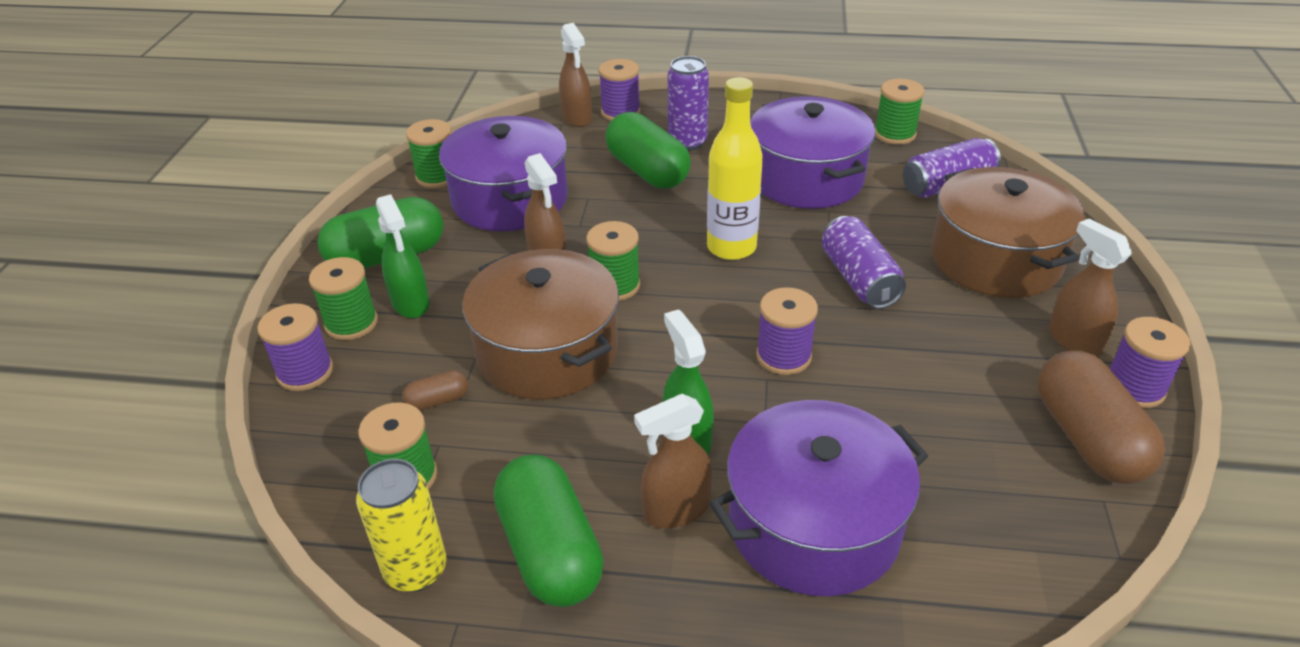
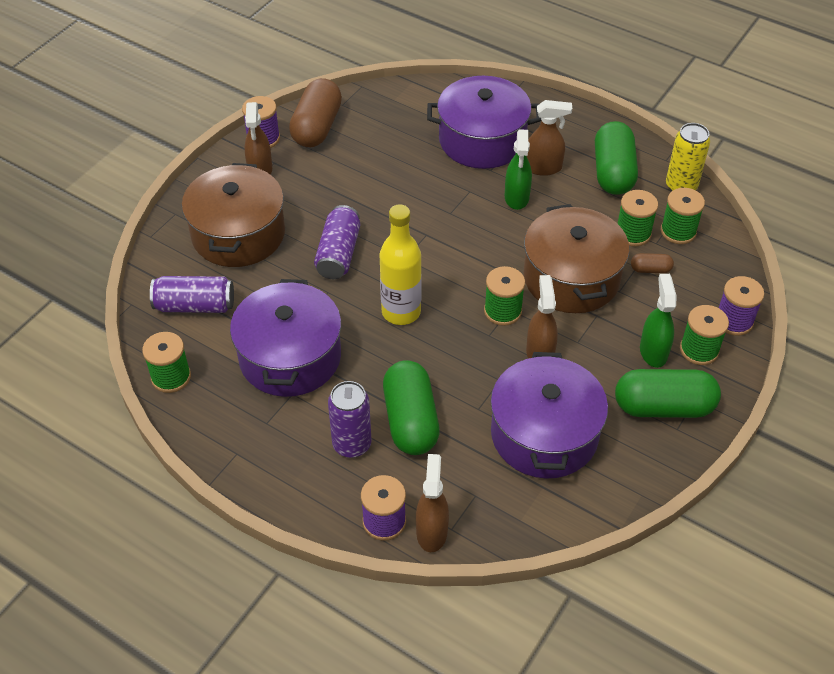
camera: 155 degrees left, 10 degrees up
green spool [406,119,451,188] -> green spool moved to [618,190,658,246]
purple spool [756,287,818,375] -> none

